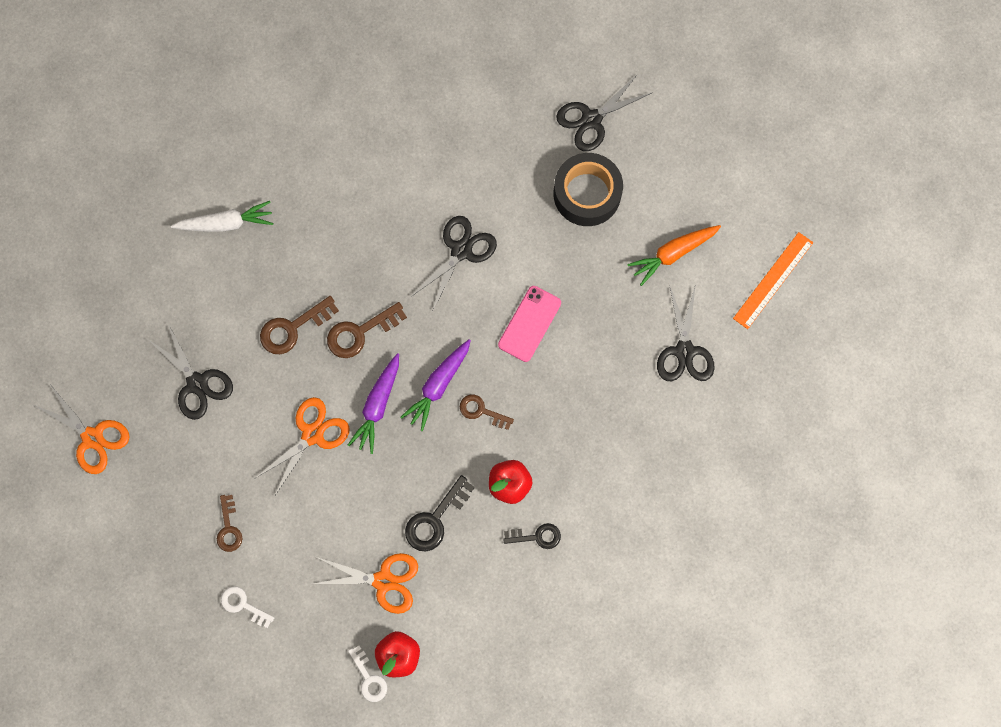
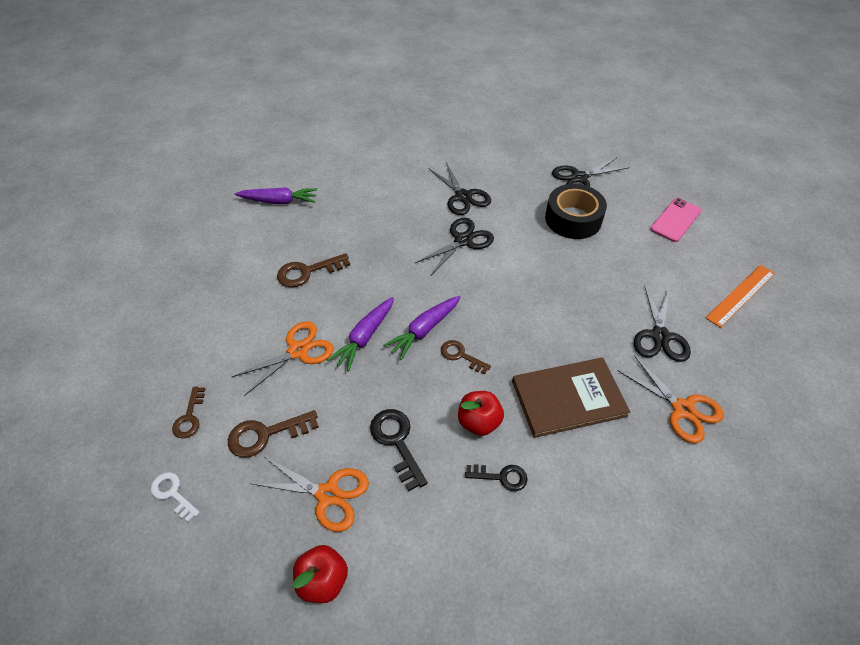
camera: 10 degrees right, 25 degrees down
orange scissors [34,386,130,474] -> orange scissors moved to [618,355,724,443]
black scissors [149,324,233,420] -> black scissors moved to [429,162,491,215]
white carrot [171,201,273,232] -> purple carrot [235,187,317,204]
brown key [327,302,407,358] -> brown key moved to [228,410,319,458]
white key [348,645,387,702] -> none
black key [405,475,475,551] -> black key turned 105 degrees clockwise [370,409,427,491]
pink phone [498,286,561,362] -> pink phone moved to [650,198,701,242]
orange carrot [627,225,721,286] -> none
none -> brown book [512,358,630,438]

